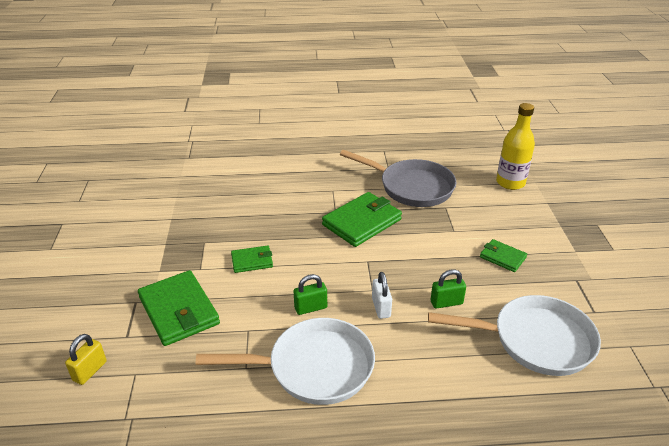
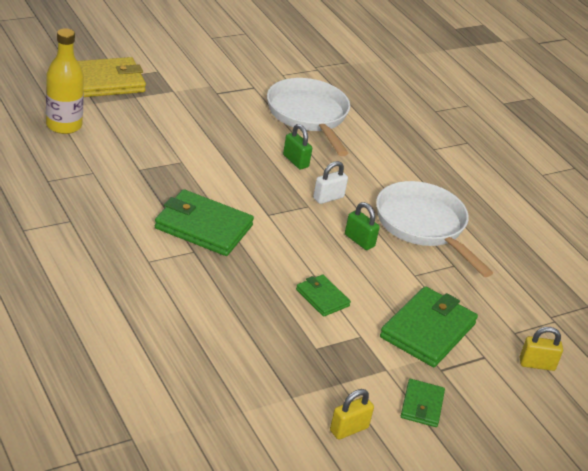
camera: 120 degrees left, 0 degrees up
grey pan [340,150,457,207] -> none
green wallet [480,239,527,272] -> green wallet moved to [401,379,445,427]
none -> yellow wallet [78,57,146,97]
none -> yellow padlock [330,389,374,440]

